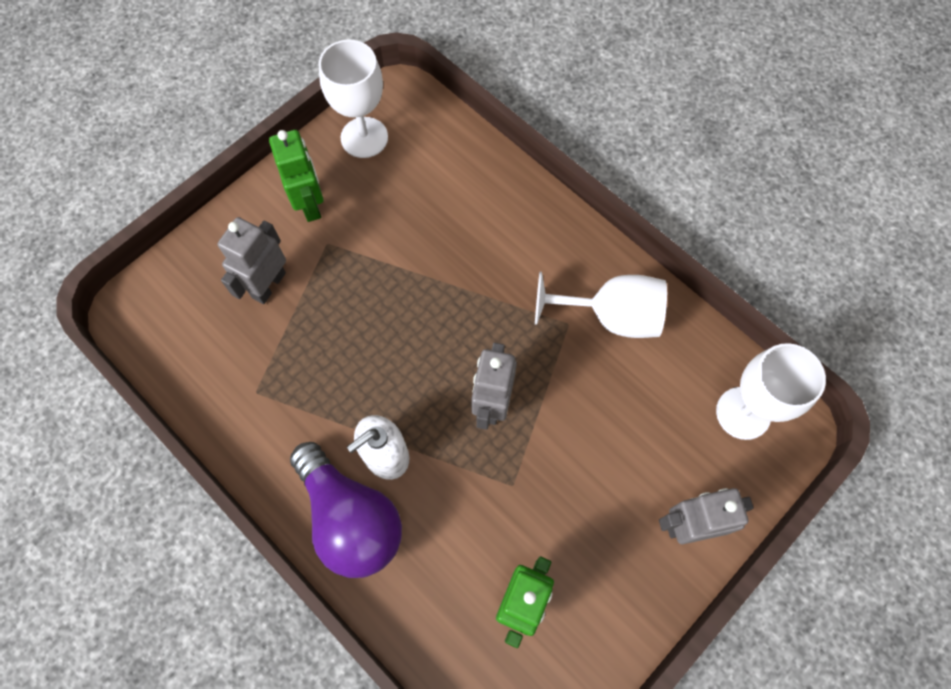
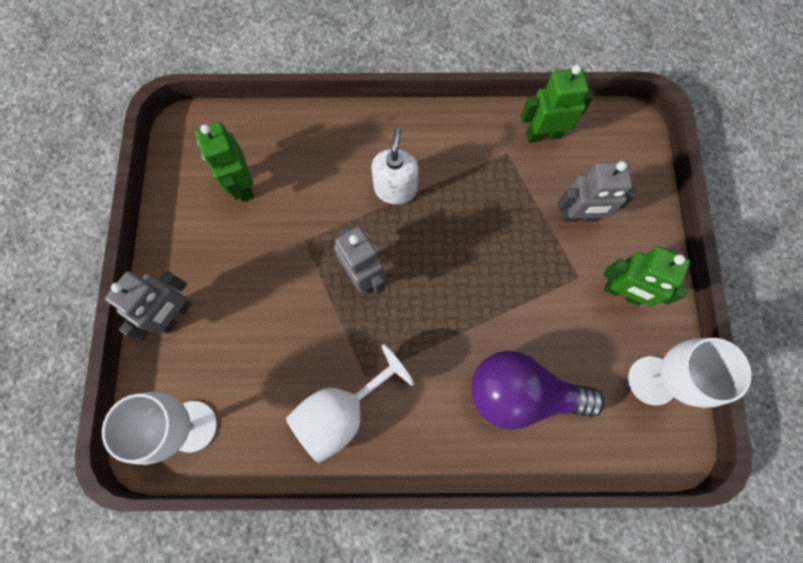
camera: 135 degrees right, 5 degrees up
grey robot [217,217,286,304] -> grey robot turned 105 degrees clockwise [558,161,637,222]
purple light bulb [290,442,402,578] -> purple light bulb moved to [471,351,605,430]
none -> green robot [521,65,594,143]

